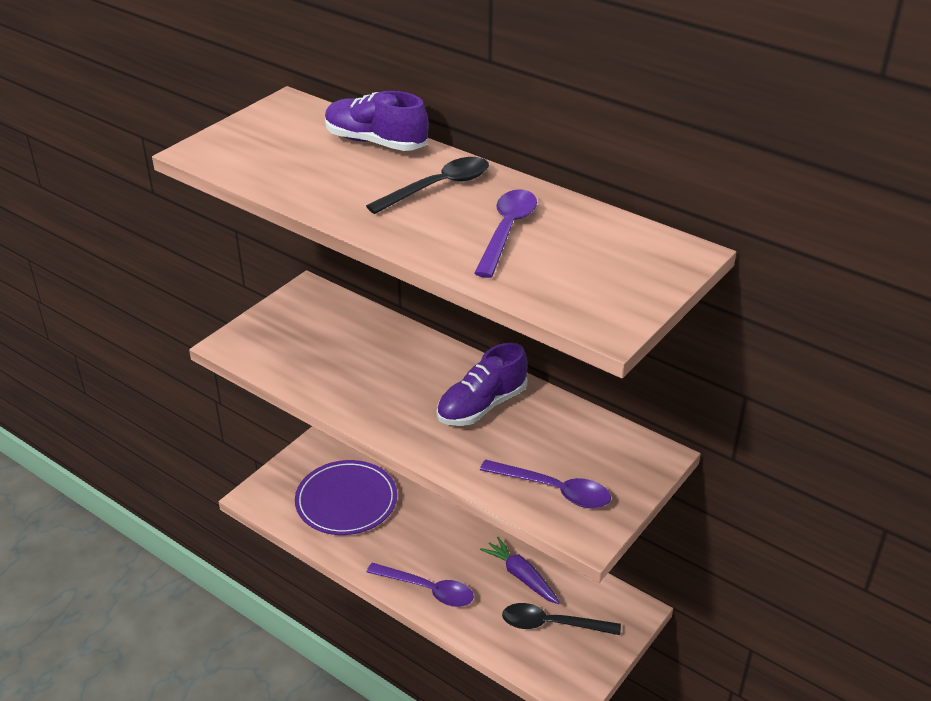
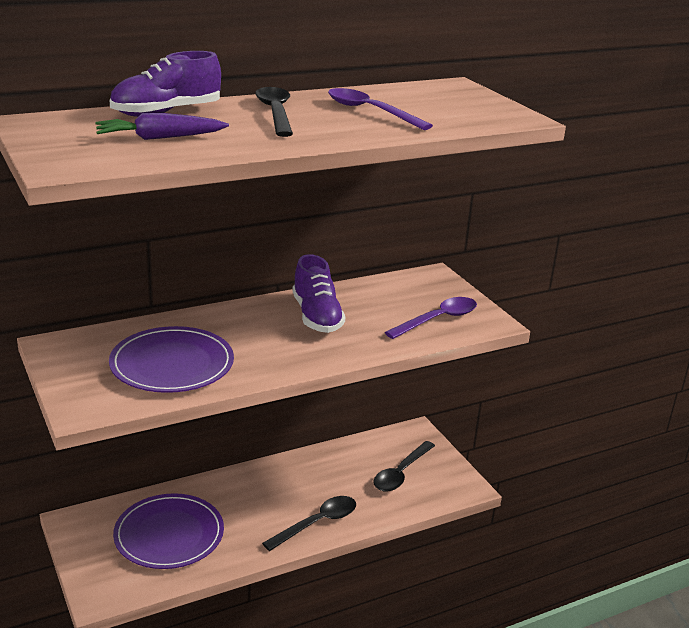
camera: 65 degrees left, 10 degrees down
purple spoon [367,563,474,607] -> black spoon [262,496,356,551]
purple carrot [480,537,560,604] -> purple carrot moved to [95,113,229,140]
none -> purple plate [109,326,234,393]

